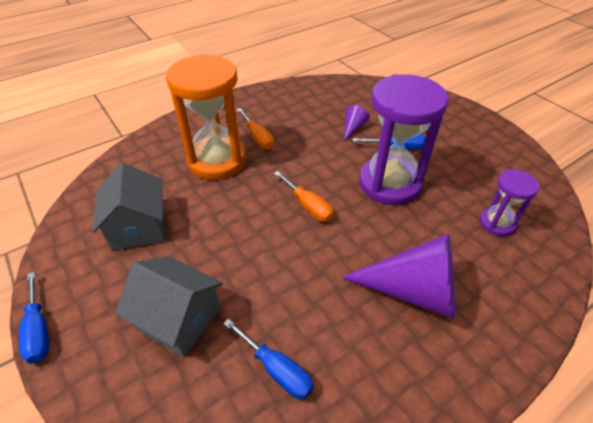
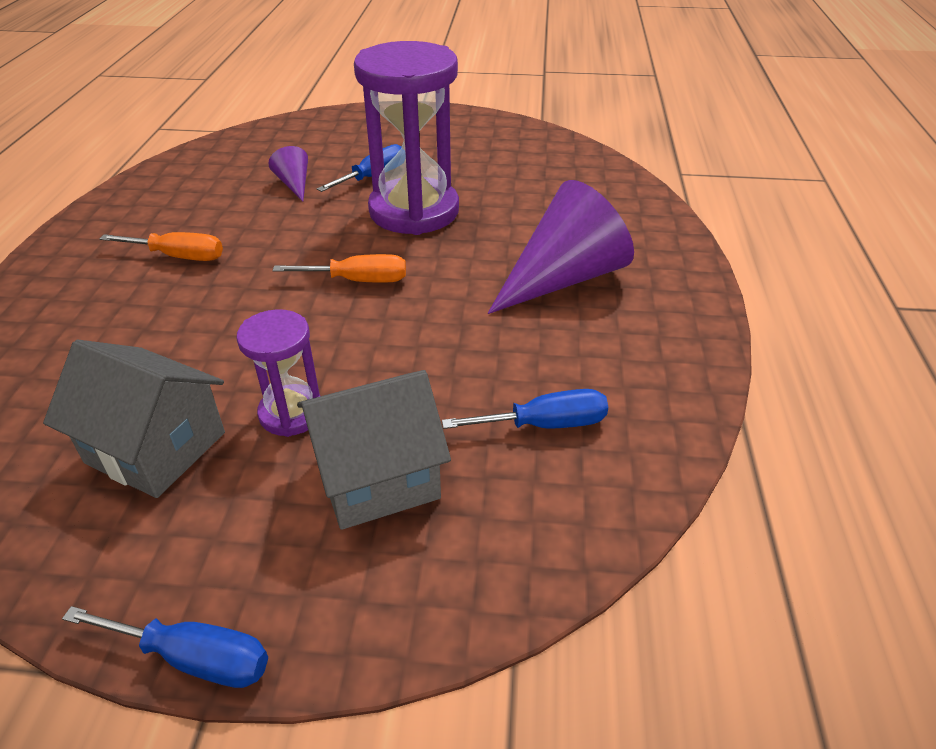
camera: 50 degrees left, 5 degrees down
orange hourglass [166,54,247,180] -> none
purple hourglass [480,169,540,236] -> purple hourglass moved to [237,309,320,437]

